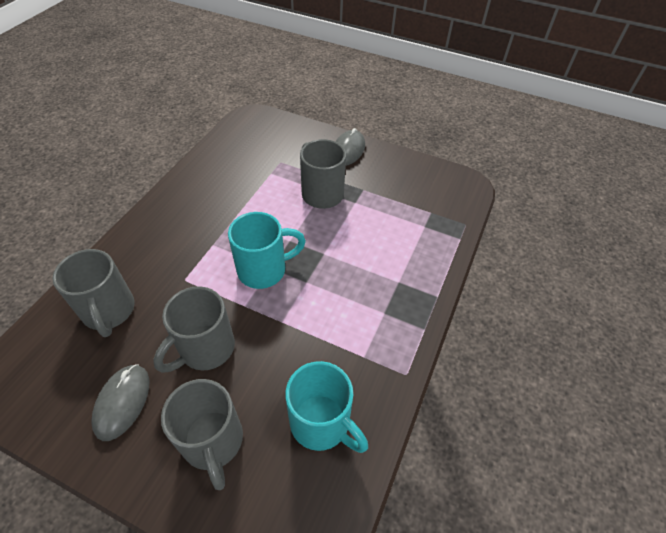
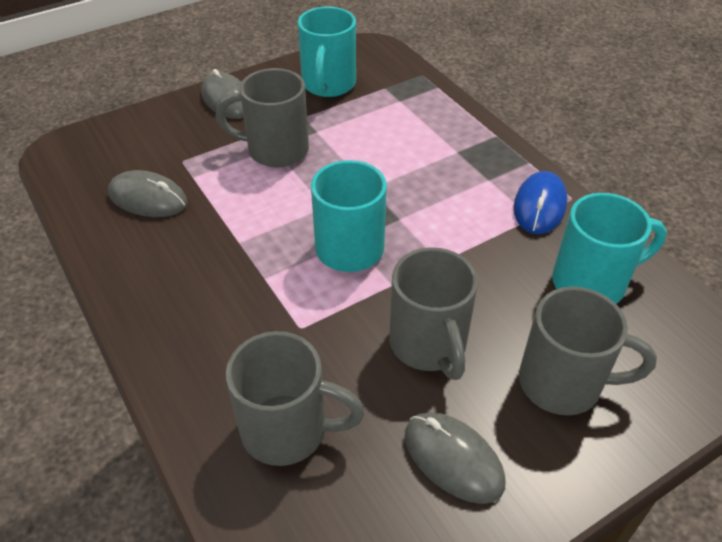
camera: 55 degrees left, 5 degrees down
none -> grey mouse [108,170,187,217]
none -> turquoise mug [298,6,356,97]
none -> blue mouse [514,171,567,234]

